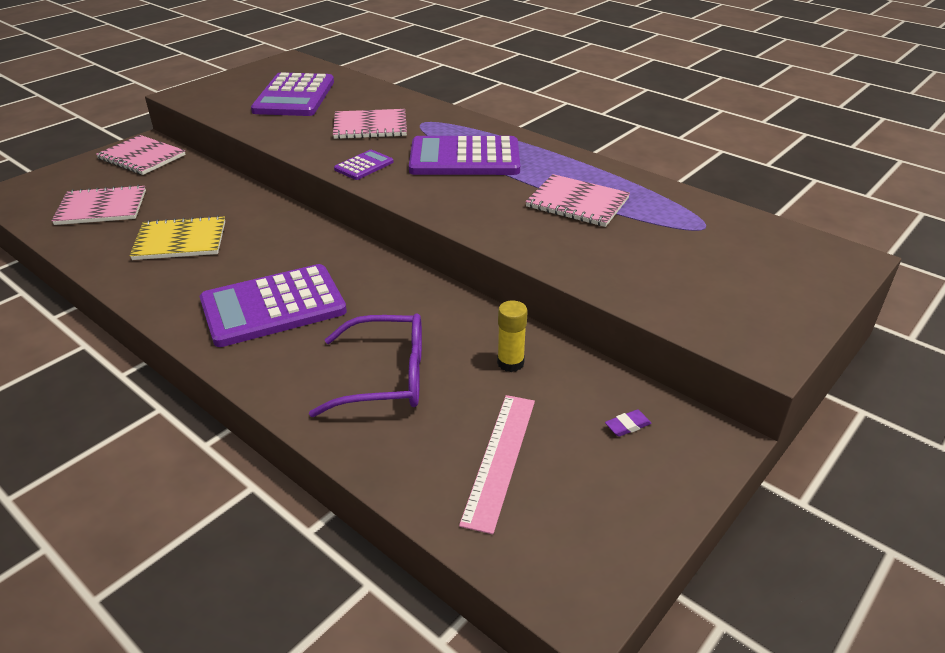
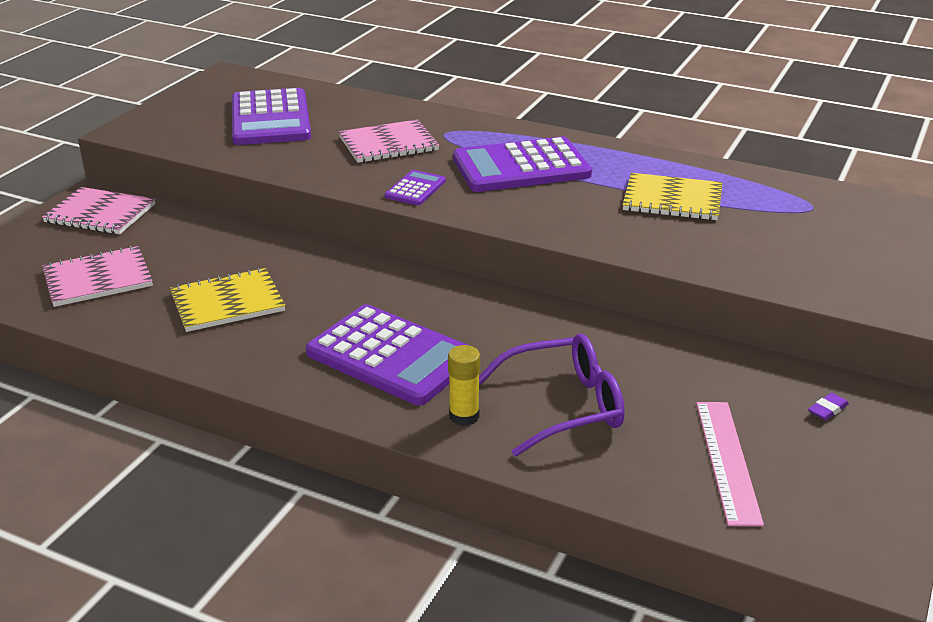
camera: 15 degrees left, 5 degrees down
purple calculator [200,264,347,347] -> purple calculator turned 105 degrees counterclockwise [306,304,470,405]
yellow glue stick [497,301,528,372] -> yellow glue stick moved to [448,345,480,426]
pink notebook [525,174,630,227] -> yellow notebook [623,173,723,220]

